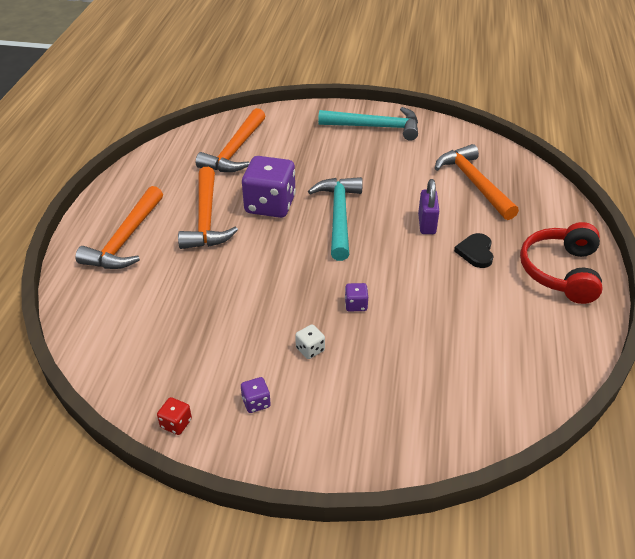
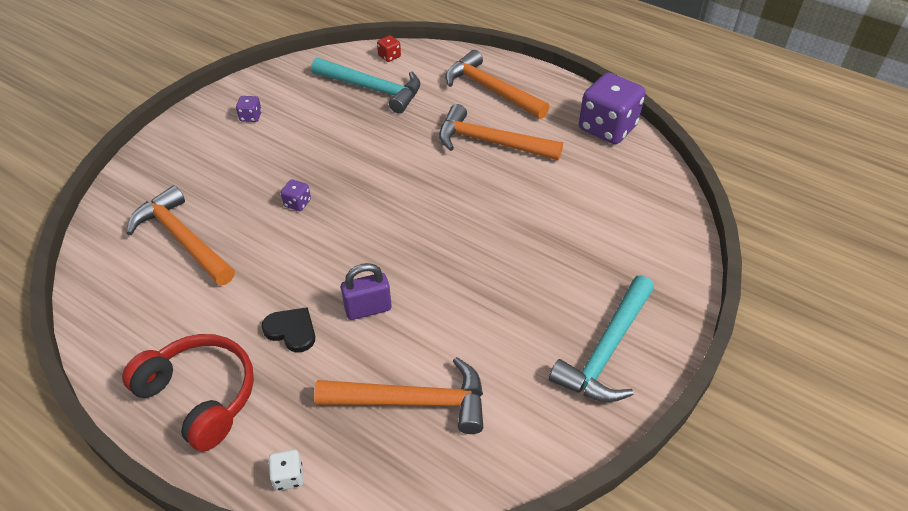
camera: 115 degrees right, 5 degrees up
red dice [157,397,192,435] -> red dice moved to [377,35,401,62]
orange hammer [196,108,265,172] -> orange hammer moved to [127,185,235,285]
purple dice [242,156,296,218] -> purple dice moved to [579,73,646,144]
white dice [295,324,325,359] -> white dice moved to [268,449,303,491]
turquoise hammer [308,177,362,261] -> turquoise hammer moved to [311,57,420,114]
purple padlock [418,179,439,234] -> purple padlock turned 45 degrees counterclockwise [341,263,392,320]

